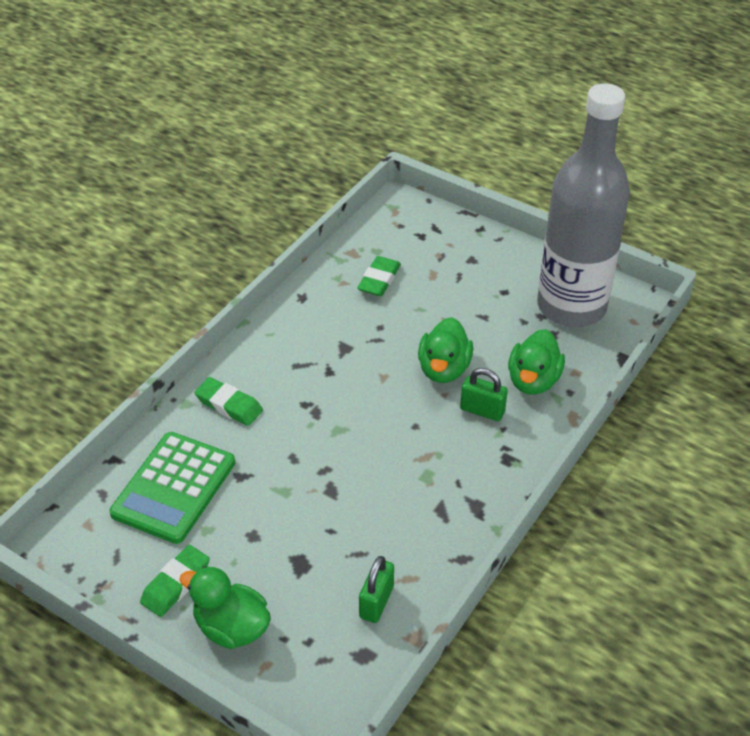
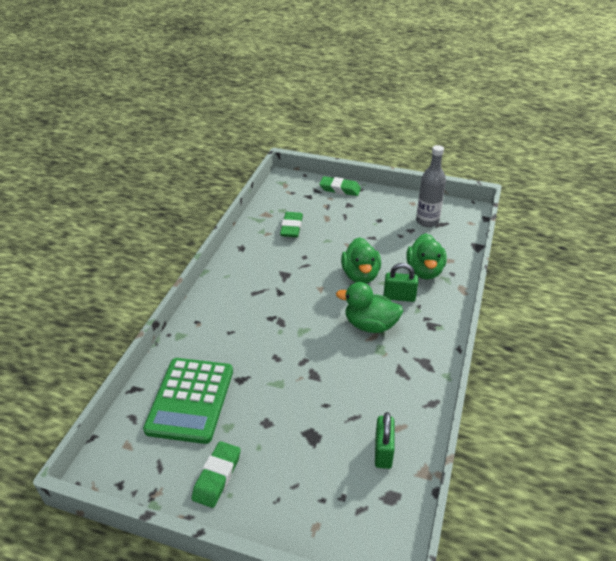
camera: 15 degrees left, 5 degrees down
green duck [180,566,271,649] -> green duck moved to [336,282,403,333]
green eraser [195,377,263,426] -> green eraser moved to [319,176,361,196]
grey bottle [537,83,630,327] -> grey bottle [416,145,446,227], size x0.48

